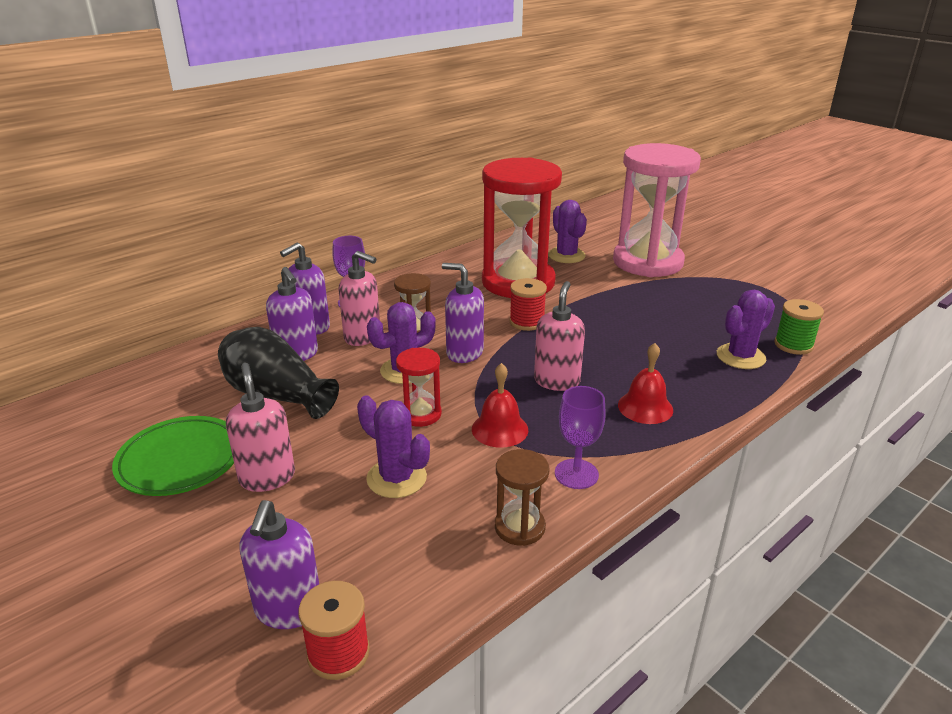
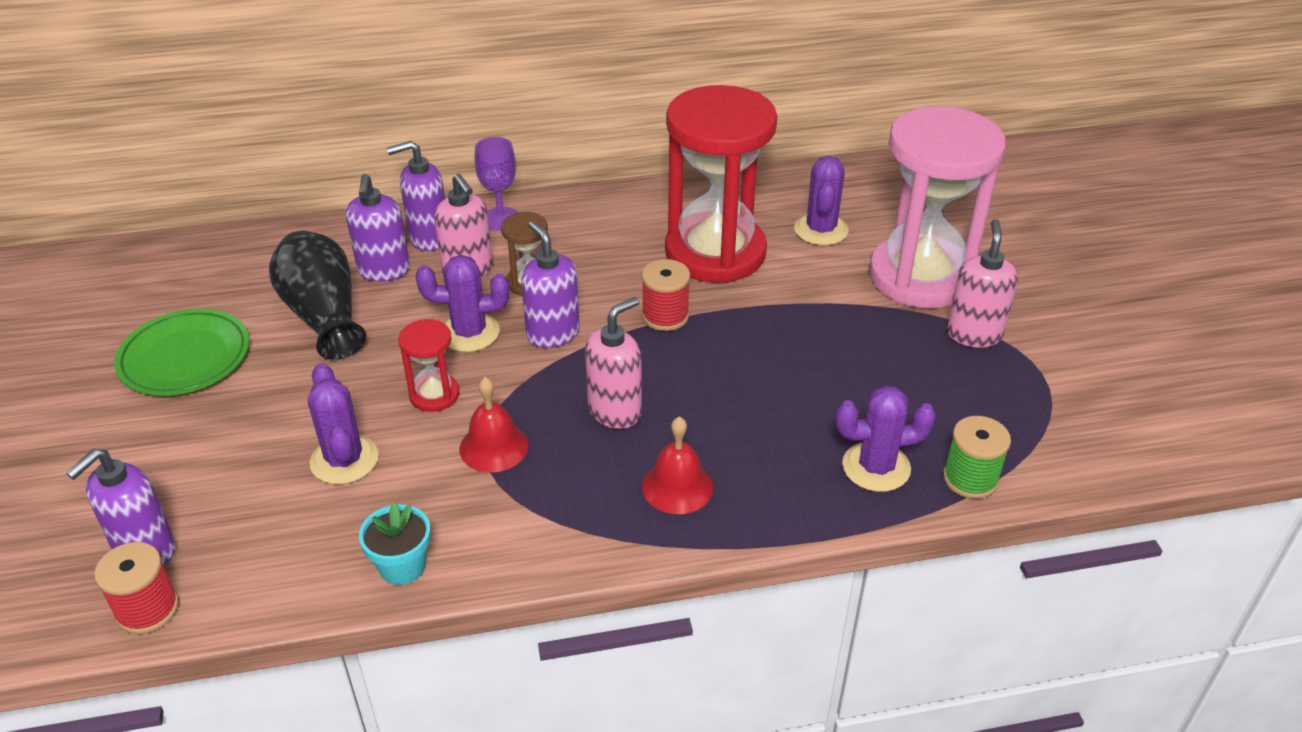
camera: 30 degrees right, 10 degrees up
pink soap dispenser [226,363,295,492] -> pink soap dispenser moved to [947,219,1018,348]
brown hourglass [495,449,550,546] -> turquoise flower pot [359,502,431,585]
purple goblet [555,386,606,489] -> none

